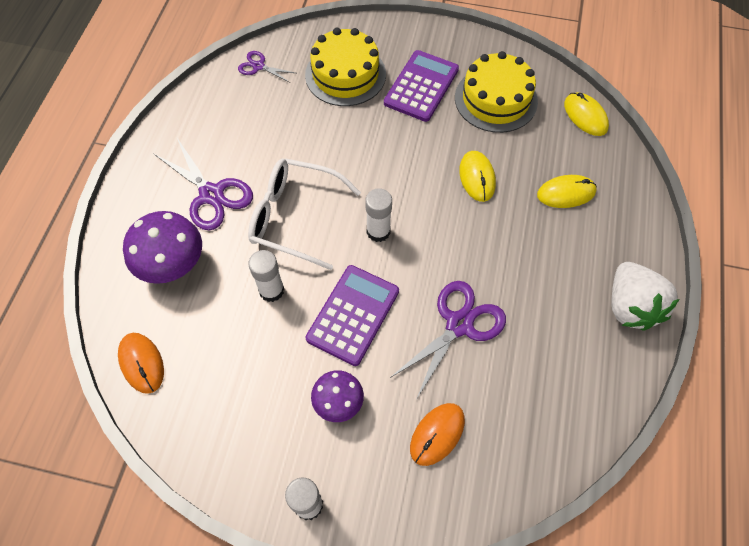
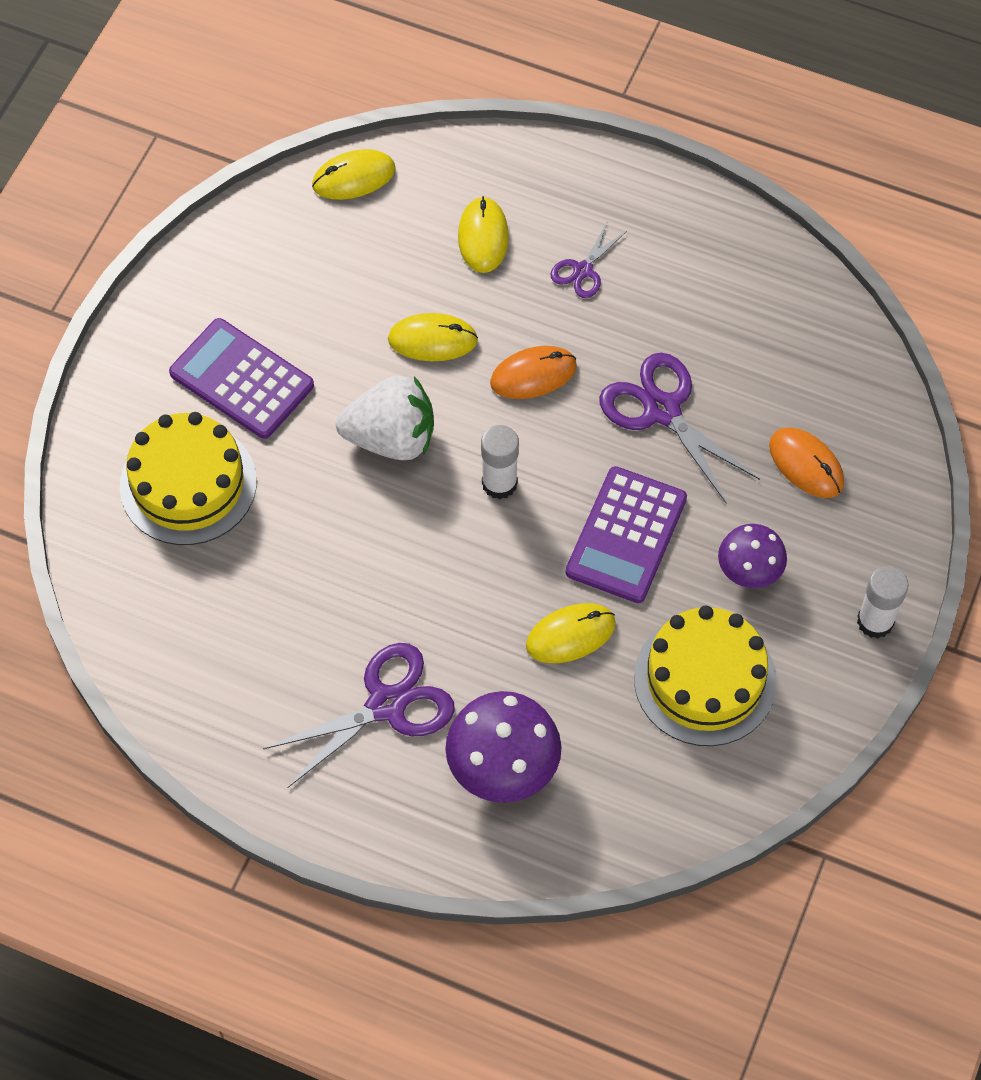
camera: 80 degrees left, 0 degrees up
orange mouse [118,333,164,394] -> orange mouse moved to [490,346,577,399]
purple scissors [238,51,295,83] -> purple scissors moved to [550,221,628,298]
white glasses [248,158,361,270] -> none
white glue stick [248,250,284,302] -> yellow mouse [526,603,616,663]
purple calculator [306,265,399,366] -> purple calculator turned 105 degrees counterclockwise [566,466,687,603]
yellow cake [455,51,538,133] -> yellow cake moved to [634,606,777,746]
white strawberry [611,262,679,331] -> white strawberry moved to [336,376,434,460]

